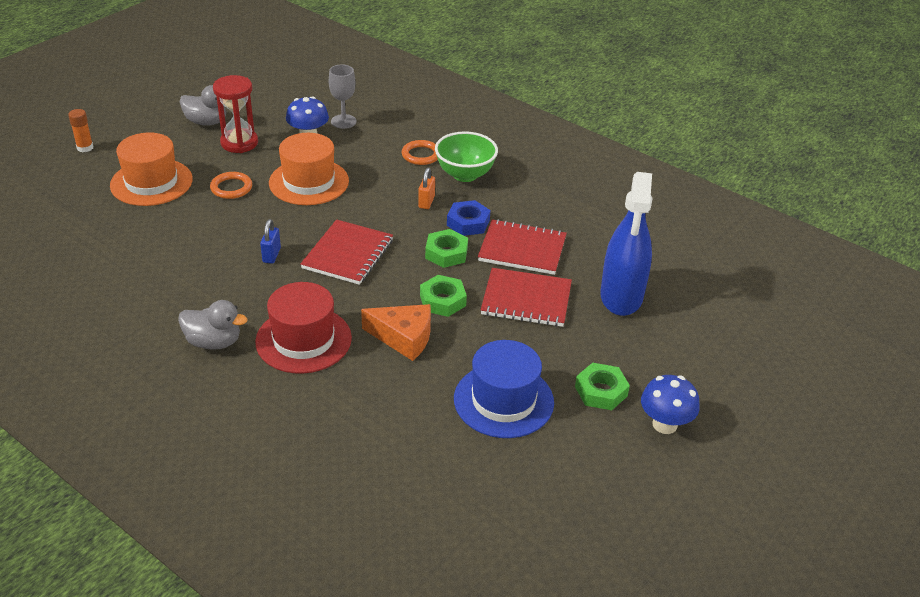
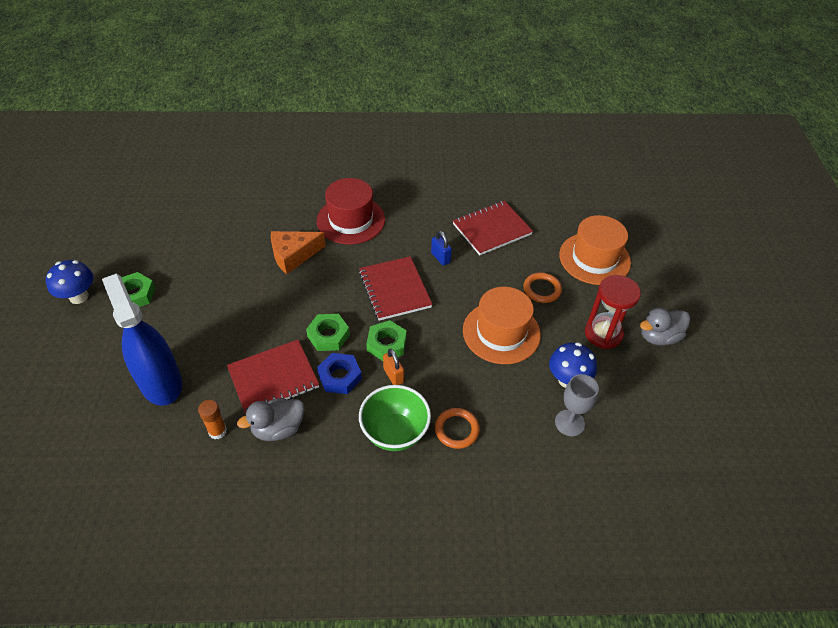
camera: 140 degrees right, 10 degrees up
orange glue stick [68,109,94,152] -> orange glue stick moved to [198,400,227,439]
grey duck [178,300,247,350] -> grey duck moved to [237,398,305,441]
green nut [420,275,467,317] -> green nut moved to [366,320,407,361]
blue hat [454,340,554,438] -> none
red notebook [481,268,572,327] -> red notebook moved to [453,201,533,255]

